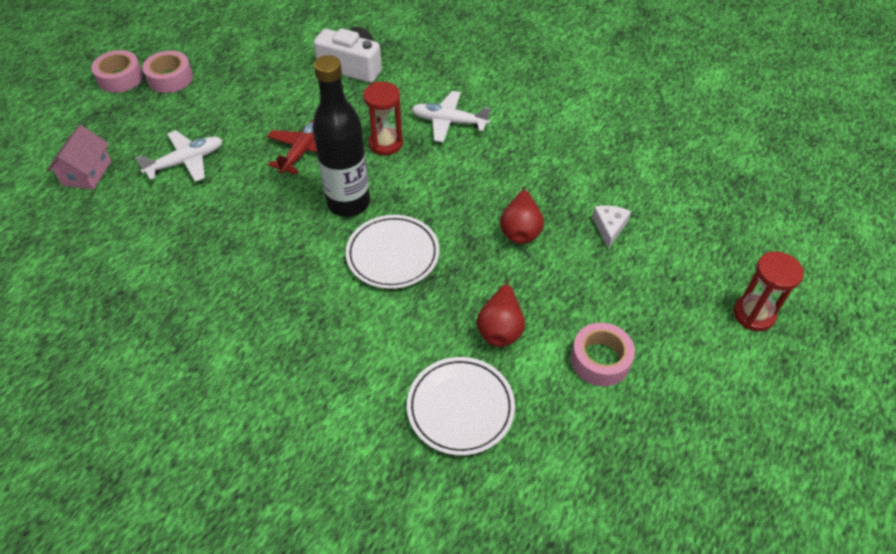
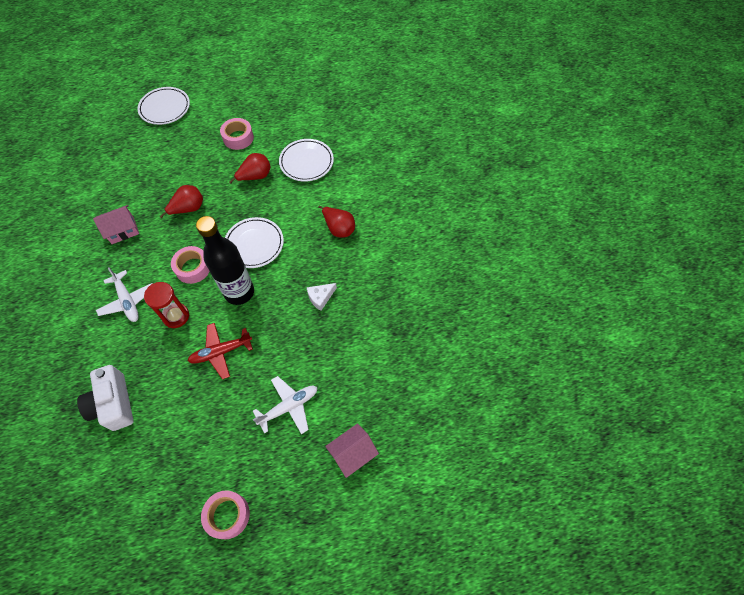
camera: 135 degrees left, 10 degrees up
pink tape [91,50,143,93] -> pink tape moved to [171,246,210,284]
white plane [136,130,222,182] -> white plane turned 135 degrees clockwise [253,376,317,434]
white cheese [592,206,631,249] -> white cheese moved to [306,283,337,311]
red hourglass [734,252,804,331] -> white plate [137,87,190,125]
none -> pink house [93,205,139,244]
none -> red pear [318,205,355,238]

